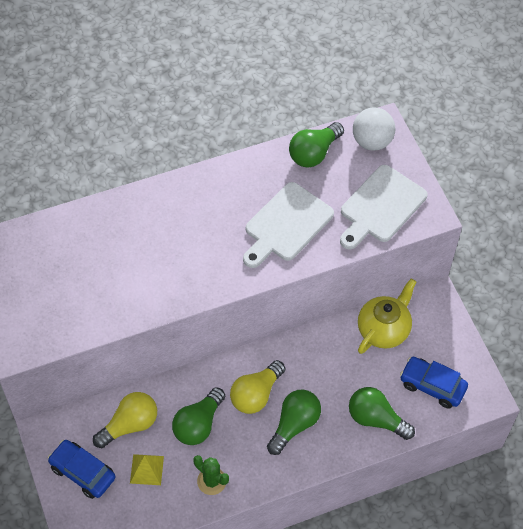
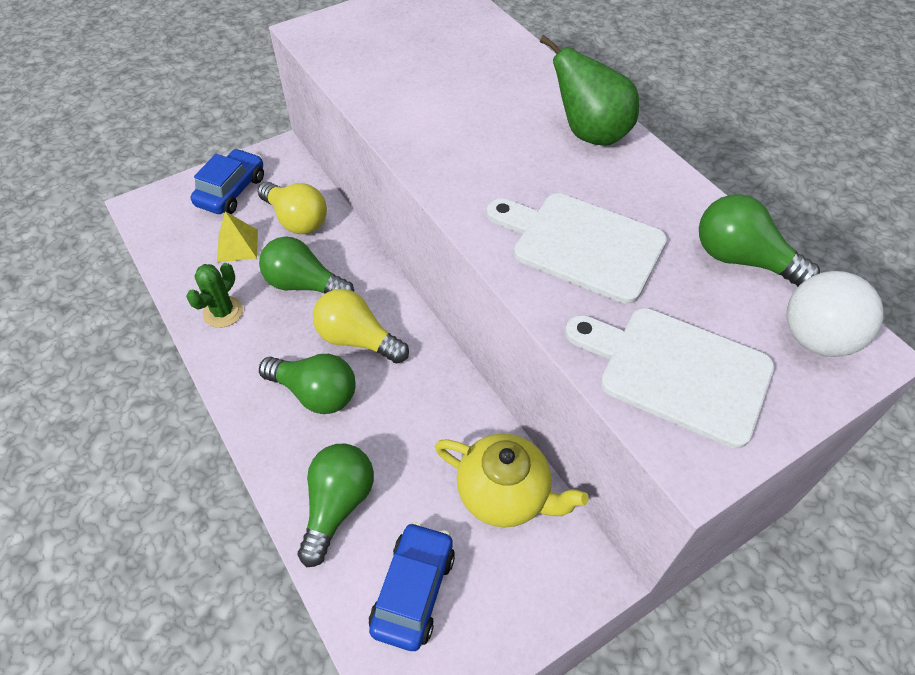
camera: 80 degrees right, 5 degrees down
none -> green pear [540,35,639,145]

